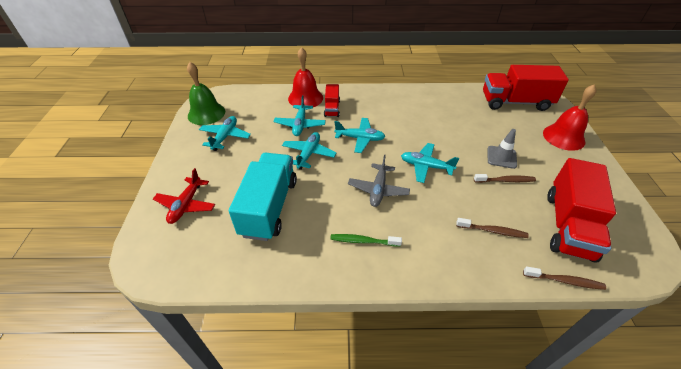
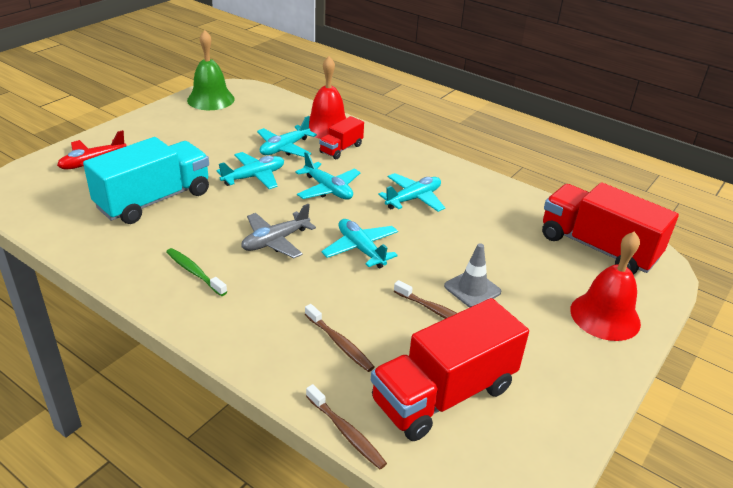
camera: 35 degrees right, 10 degrees down
turquoise plane [199,116,251,151] -> turquoise plane moved to [378,173,445,212]

